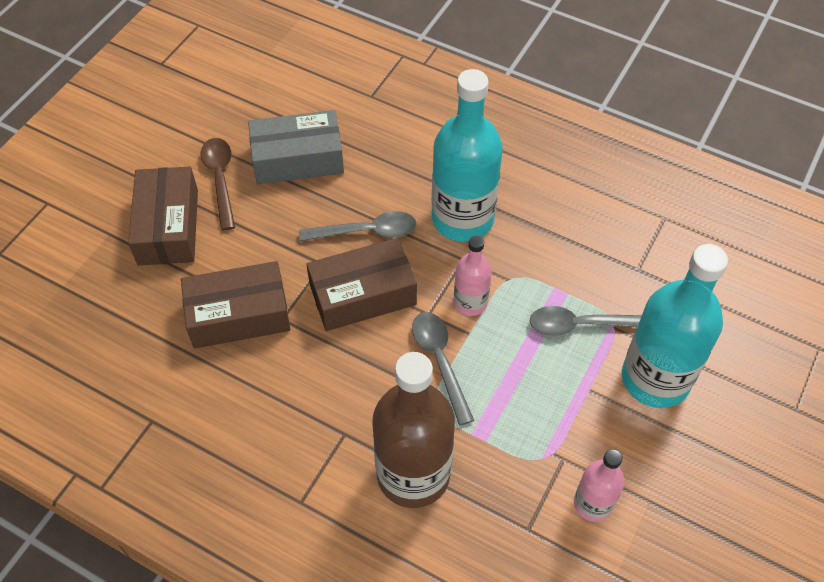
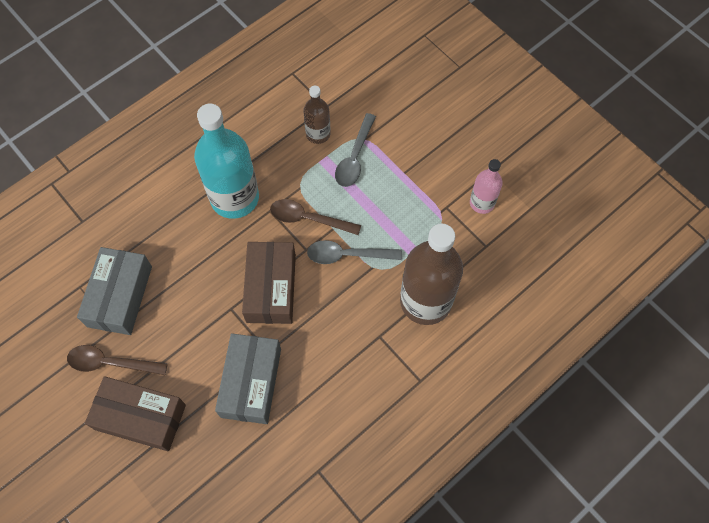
camera: 70 degrees left, 10 degrees up
brown box [181,261,290,348] -> grey box [215,333,281,424]
grey spoon [299,211,416,241] -> none
pink bottle [454,235,492,316] -> brown spoon [270,199,361,235]
turquoise bottle [622,244,728,408] -> none
none -> brown bottle [303,86,330,144]

